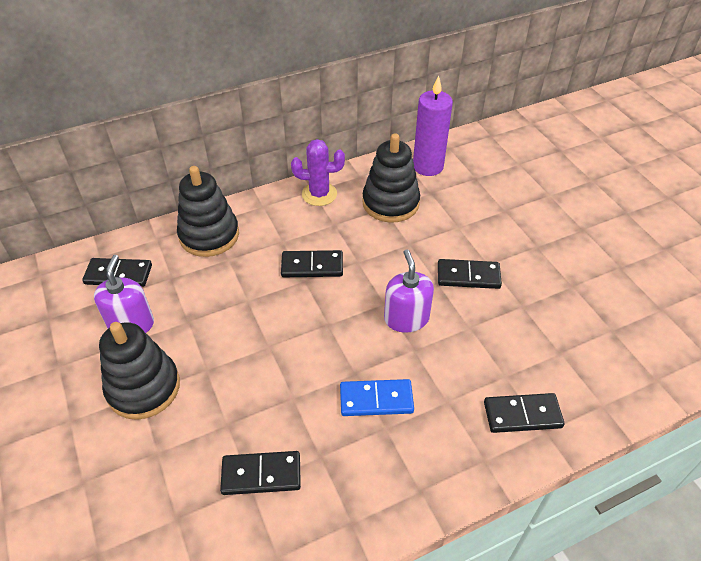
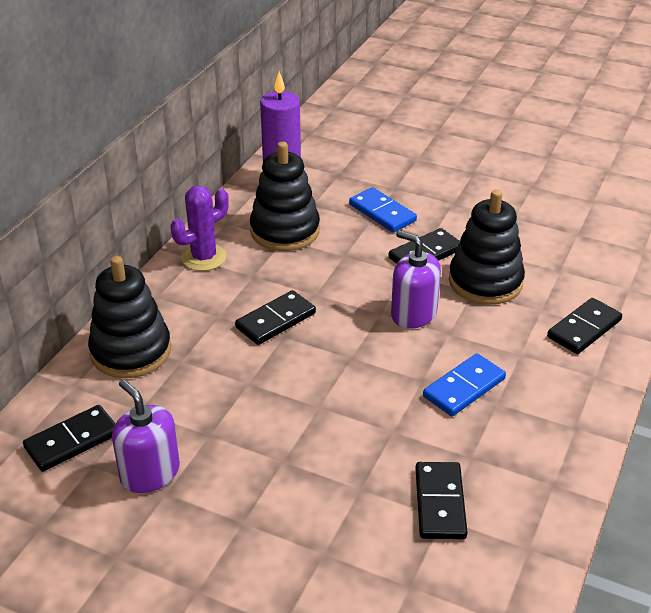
camera: 40 degrees left, 10 degrees down
black stacking toy [99,322,180,420] -> black stacking toy moved to [449,190,525,305]
black domino [220,451,301,495] -> black domino turned 45 degrees counterclockwise [415,462,468,539]
none -> blue domino [349,187,417,232]

